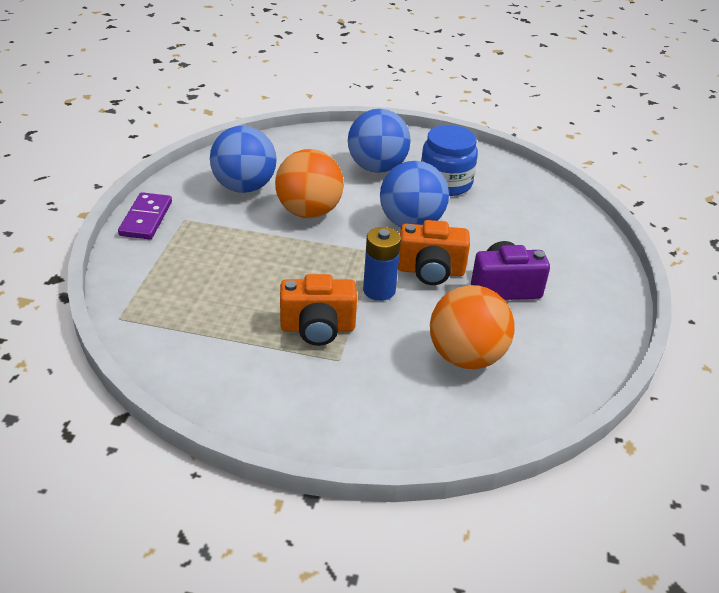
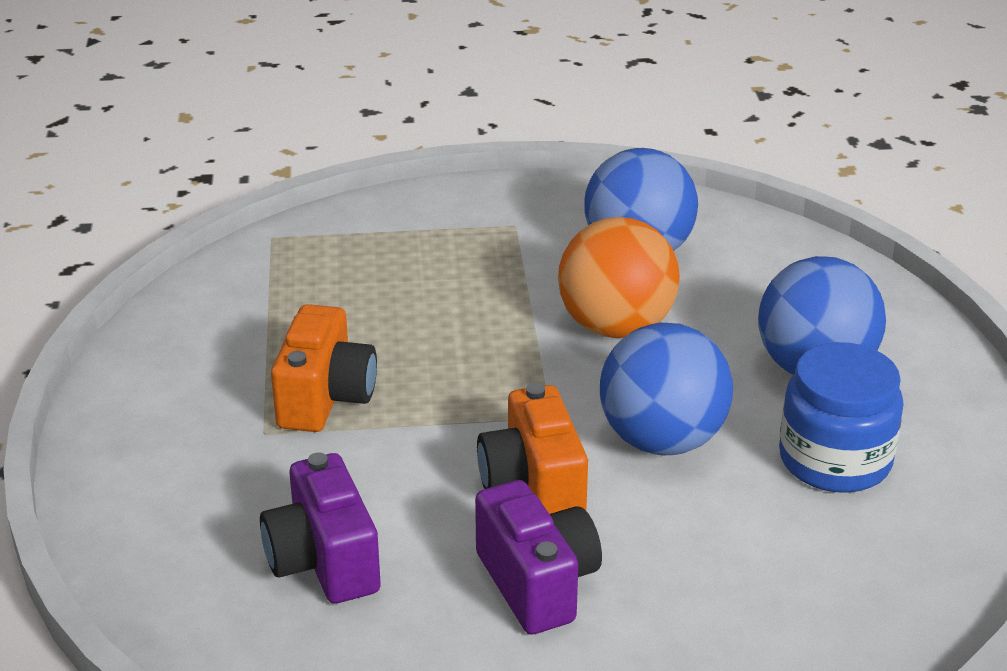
camera: 75 degrees right, 5 degrees down
purple domino [118,192,172,239] -> none
orange camera [280,274,357,346] -> orange camera turned 150 degrees counterclockwise [271,304,377,432]
blue battery [363,227,401,301] -> none
orange ball [430,285,514,369] -> purple camera [260,453,381,604]

